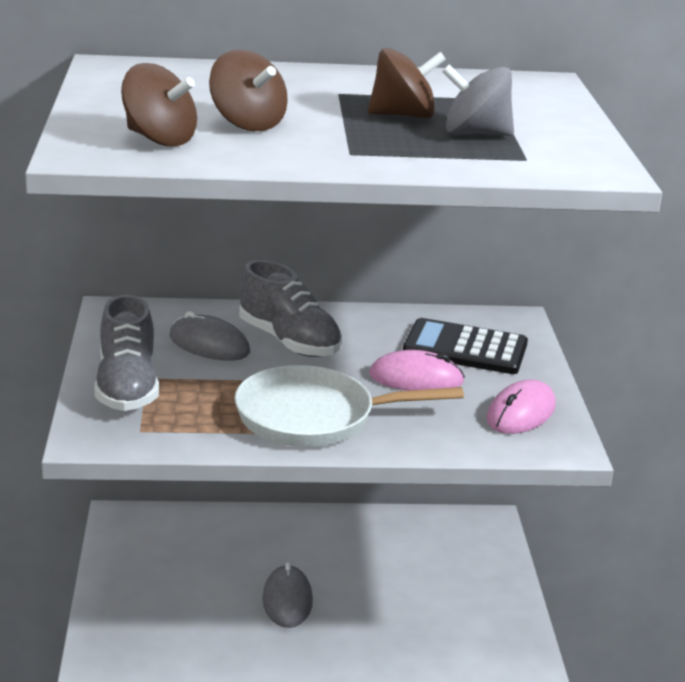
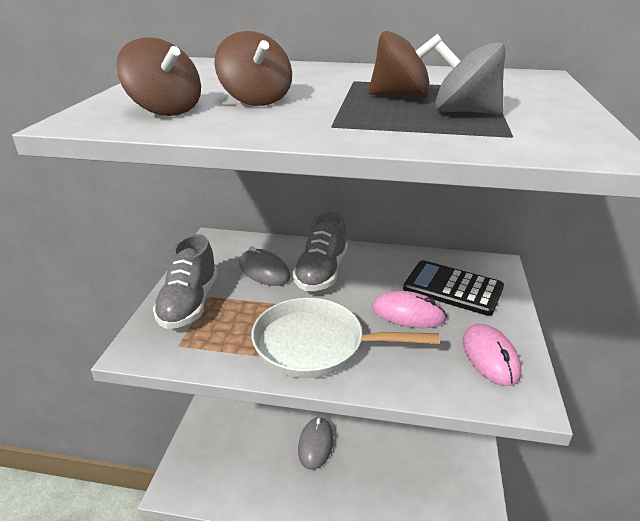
camera: 15 degrees right, 5 degrees up
grey shoe [239,260,342,357] -> grey shoe turned 45 degrees clockwise [293,210,348,291]
pink mouse [486,380,556,434] -> pink mouse turned 60 degrees counterclockwise [463,324,522,386]

